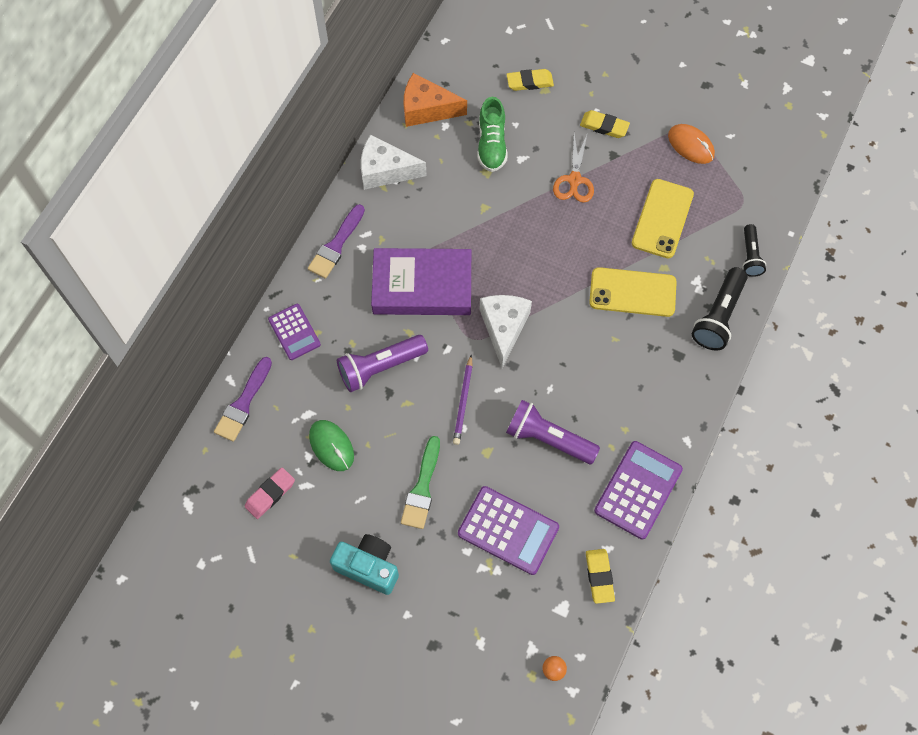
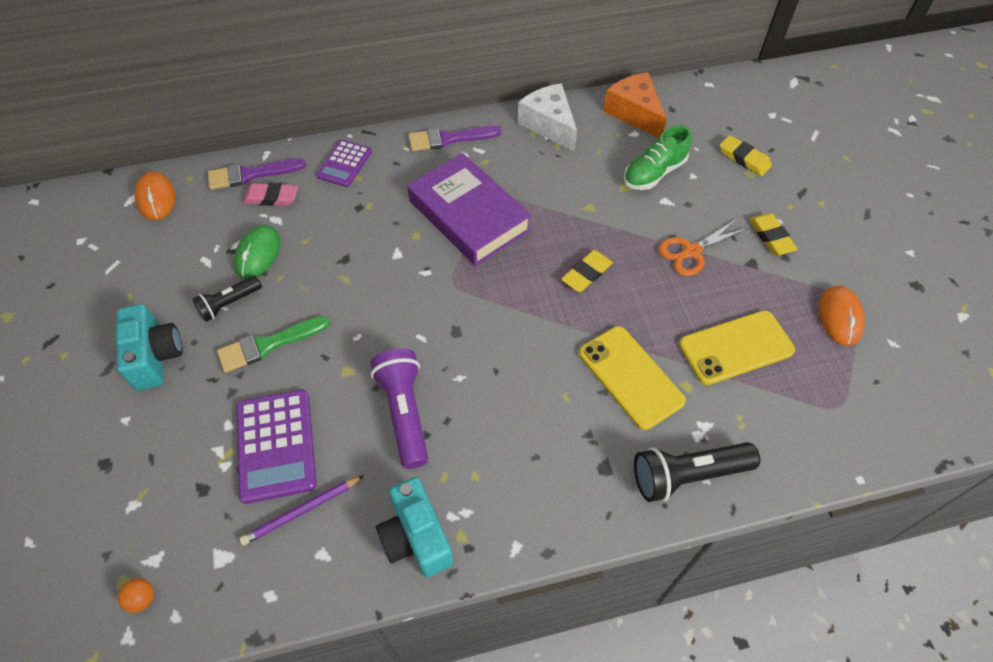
camera: 50 degrees right, 10 degrees down
pink eraser [245,467,295,519] -> pink eraser moved to [243,183,298,206]
purple flashlight [337,335,428,392] -> none
purple pencil [453,355,473,445] -> purple pencil moved to [239,475,364,545]
white cheese [480,295,532,368] -> none
yellow eraser [586,549,615,604] -> yellow eraser moved to [561,250,613,292]
purple calculator [594,441,683,540] -> turquoise camera [376,477,453,577]
black flashlight [742,224,766,277] -> black flashlight moved to [193,276,262,322]
none -> orange mouse [135,171,175,220]

